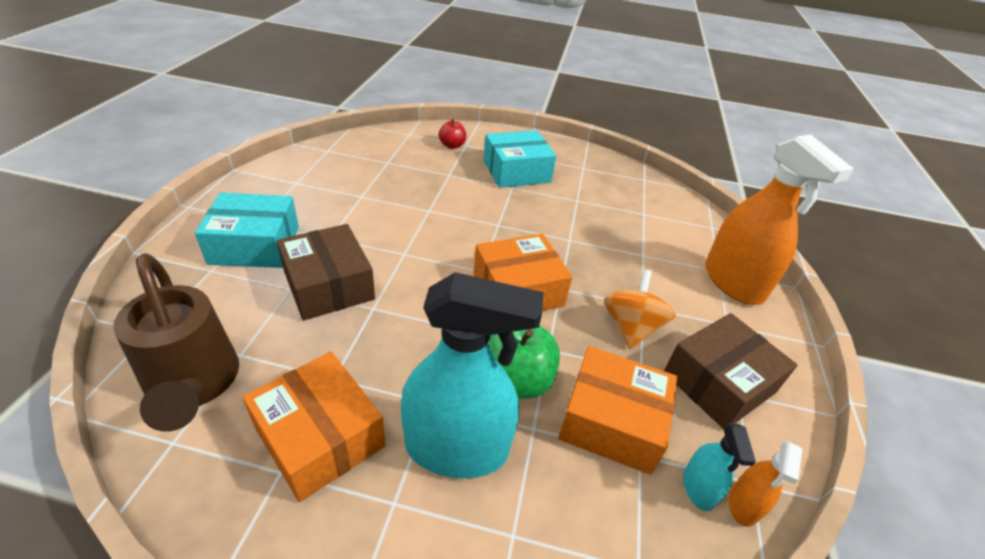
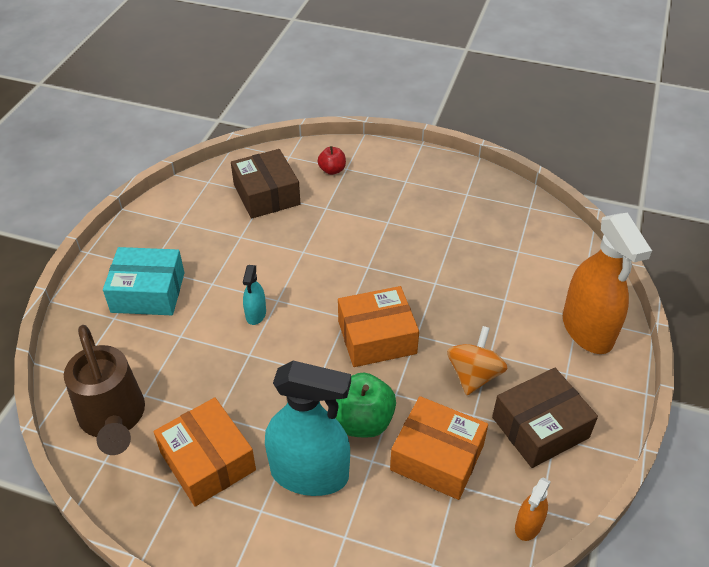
camera: 10 degrees right, 5 degrees up
brown box [277,224,375,320] -> brown box moved to [231,149,301,219]
turquoise box [483,130,556,188] -> none
turquoise spray bottle [683,423,756,511] -> turquoise spray bottle moved to [243,265,266,325]

